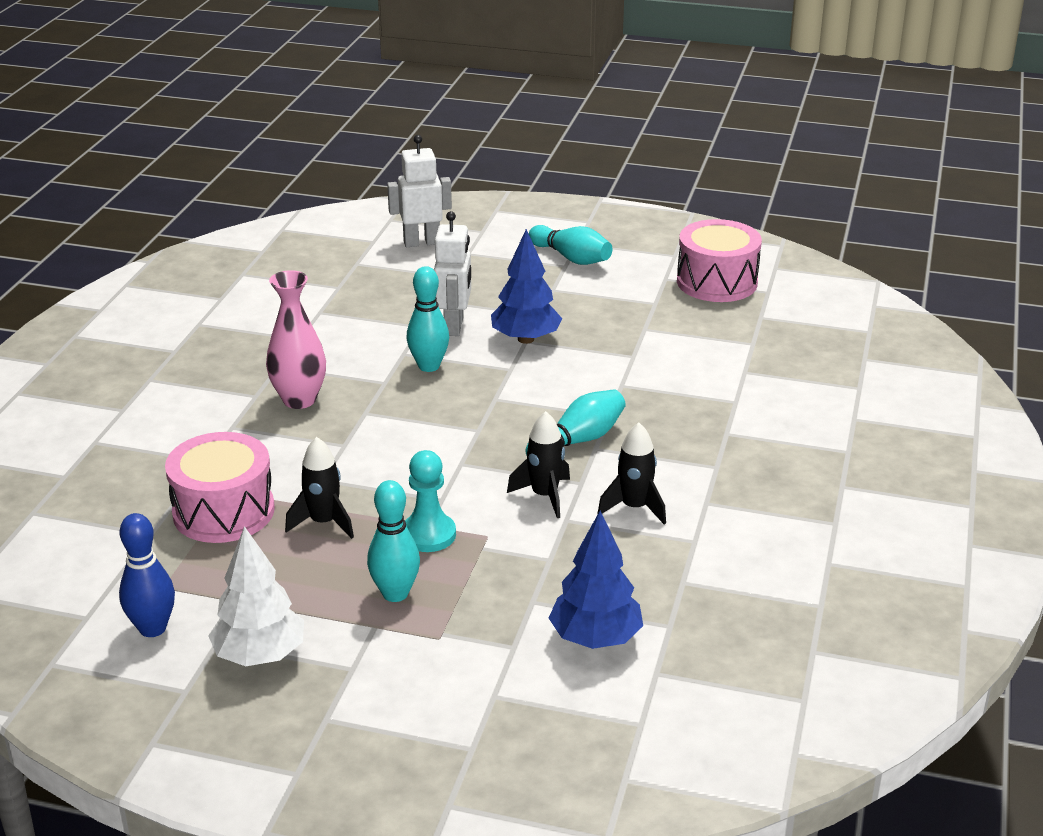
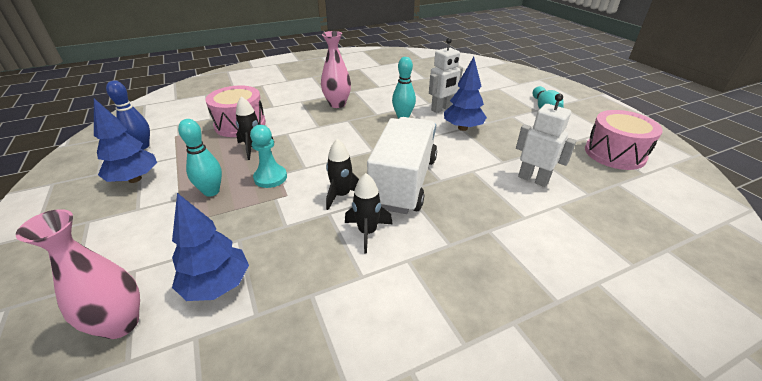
camera: 50 degrees right, 5 degrees up
white tree [208,526,304,666] -> blue tree [94,98,157,183]
white robot [387,135,452,247] -> white robot moved to [516,93,577,187]
turquoise bowling pin [526,389,626,455] -> white truck [367,117,437,214]
none -> pink vase [16,209,140,339]

